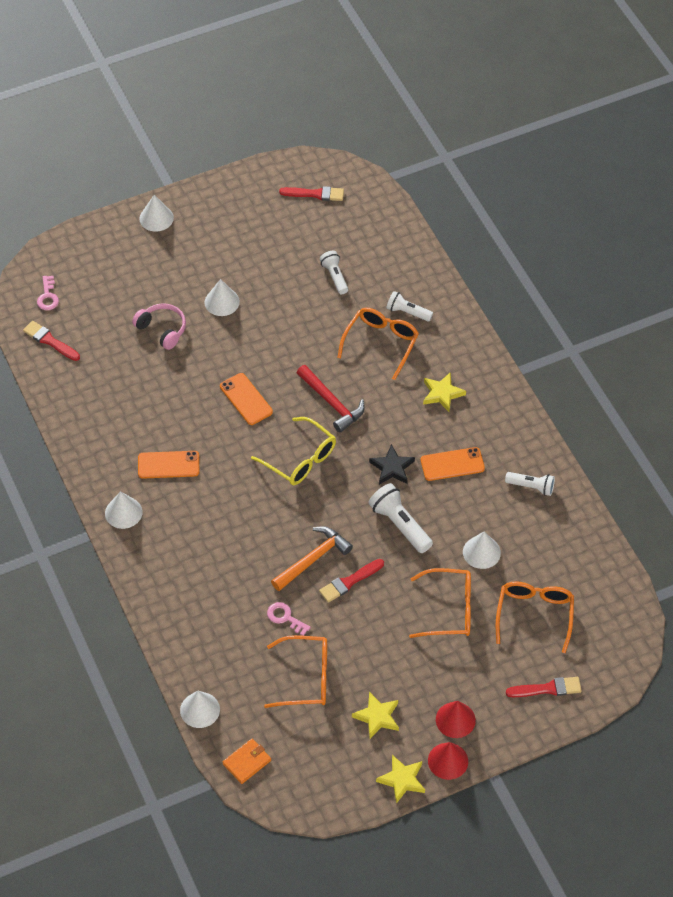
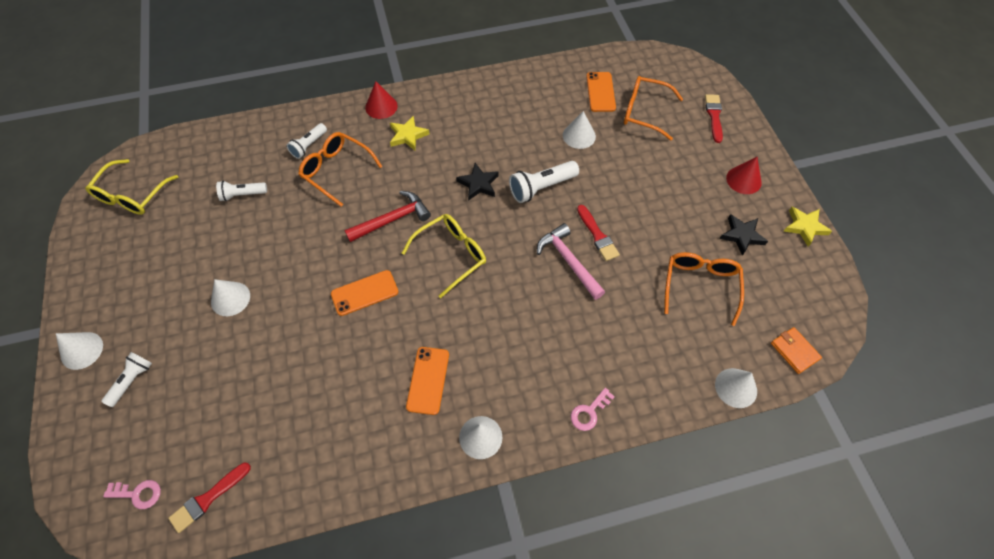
camera: 80 degrees left, 5 degrees up
pink headphones [132,303,186,350] -> none
pink key [267,602,311,636] -> pink key moved to [571,388,615,431]
orange hammer [271,526,353,591] -> pink hammer [537,223,605,300]
red brush [279,186,344,201] -> yellow glasses [85,159,178,215]
yellow star [352,692,399,739] -> black star [720,214,768,256]
orange glasses [409,568,471,638] -> none
orange phone [421,447,485,481] -> orange phone moved to [586,72,616,112]
red cone [428,742,468,780] -> red cone moved to [365,81,398,119]
white flashlight [505,472,555,496] -> white flashlight moved to [101,352,152,407]

